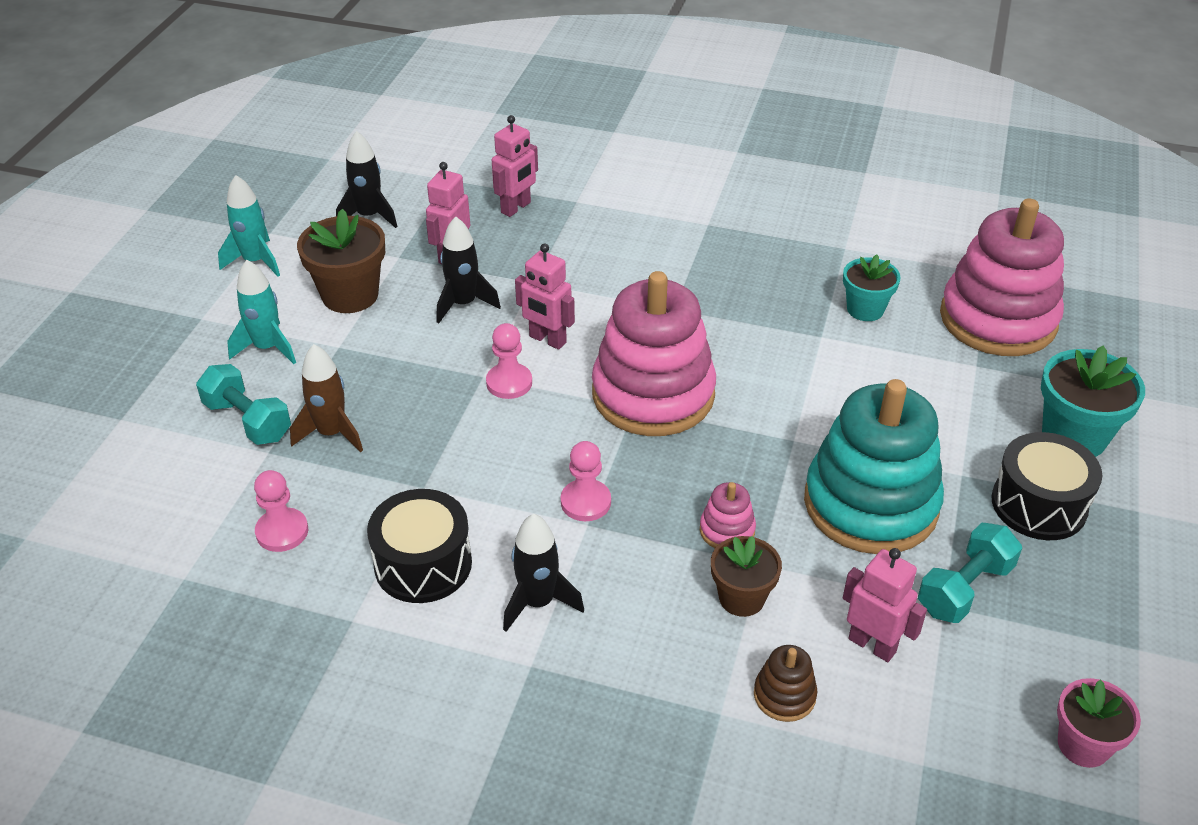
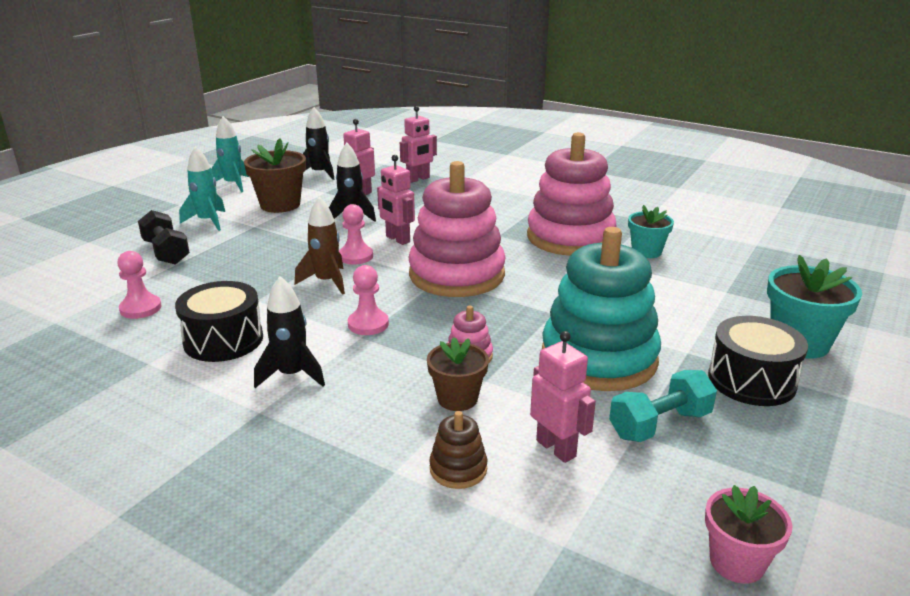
camera: 15 degrees right, 15 degrees down
turquoise dumbbell [196,364,291,445] -> black dumbbell [138,210,190,265]
brown rocket [290,344,363,452] -> brown rocket moved to [295,197,345,295]
pink stacking toy [940,198,1064,356] -> pink stacking toy moved to [527,132,616,256]

